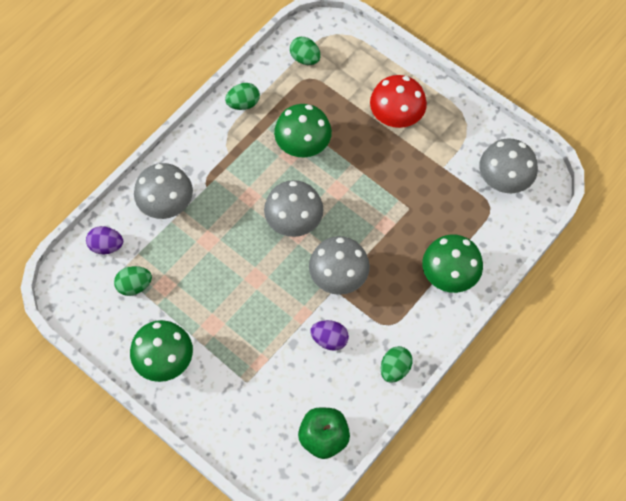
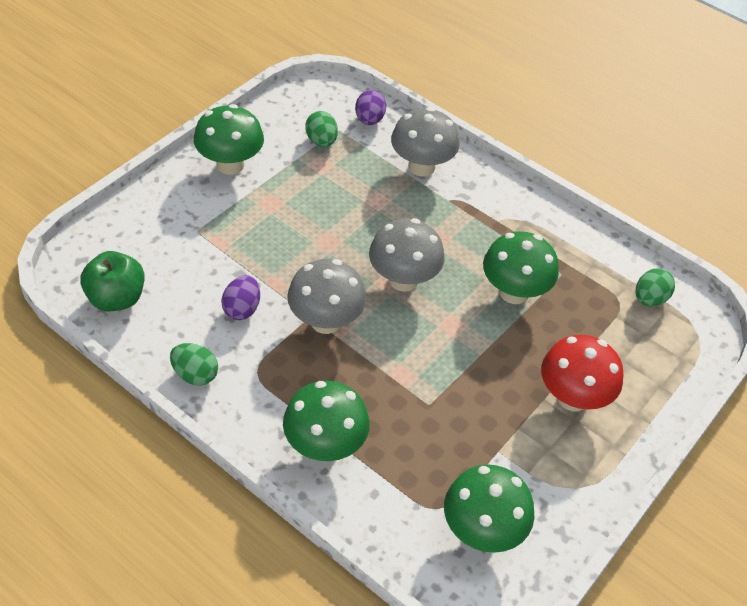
camera: 85 degrees right, 15 degrees down
green egg [225,83,260,110] -> none
grey mushroom [479,138,538,193] -> green mushroom [444,464,534,553]

